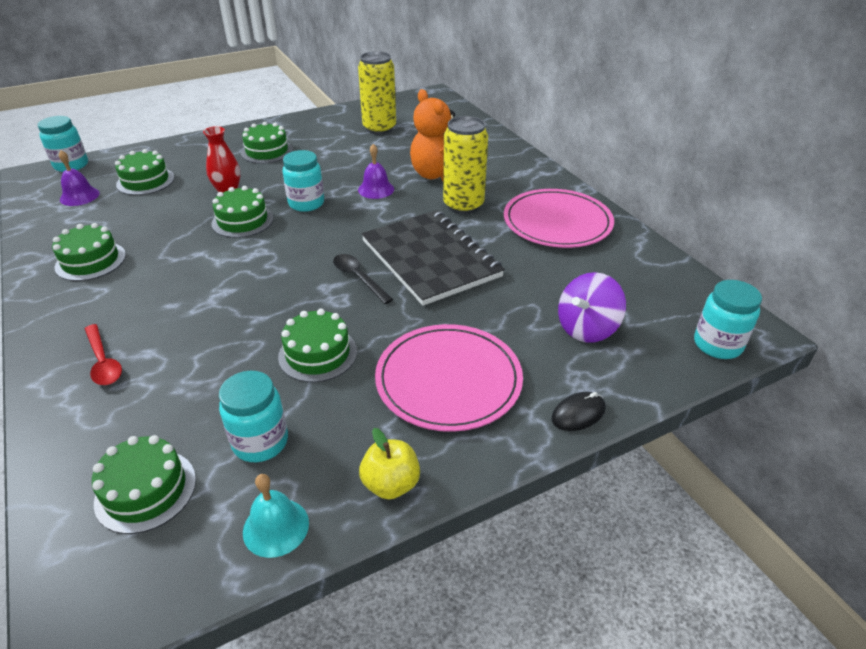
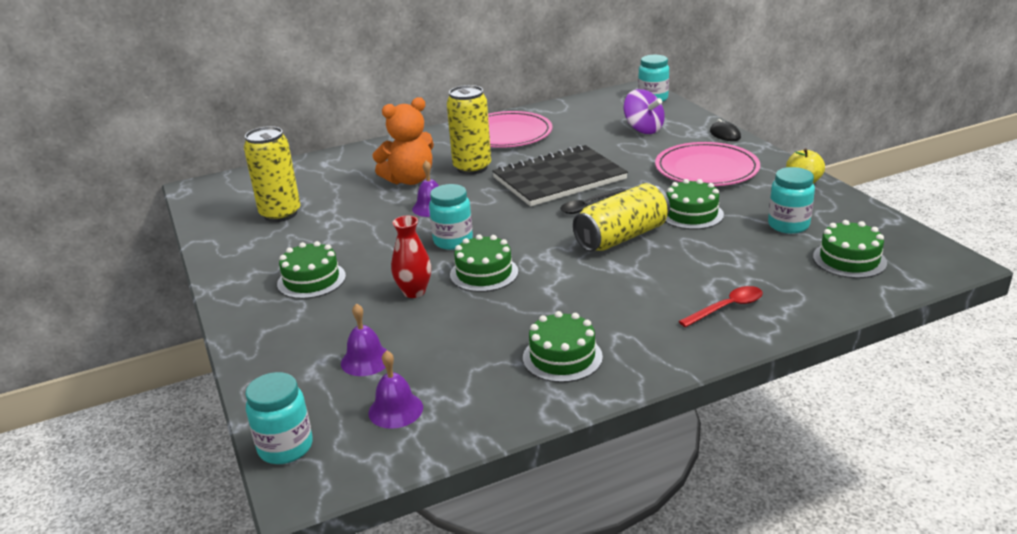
camera: 85 degrees left, 10 degrees down
green cake [115,149,174,195] -> purple bell [341,303,388,376]
turquoise bell [243,474,309,558] -> none
none -> yellow can [573,183,670,252]

